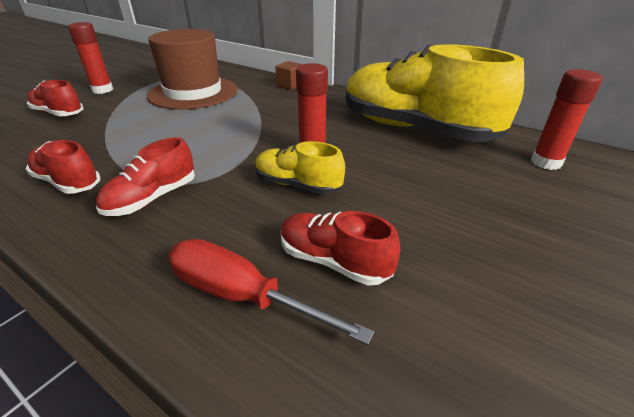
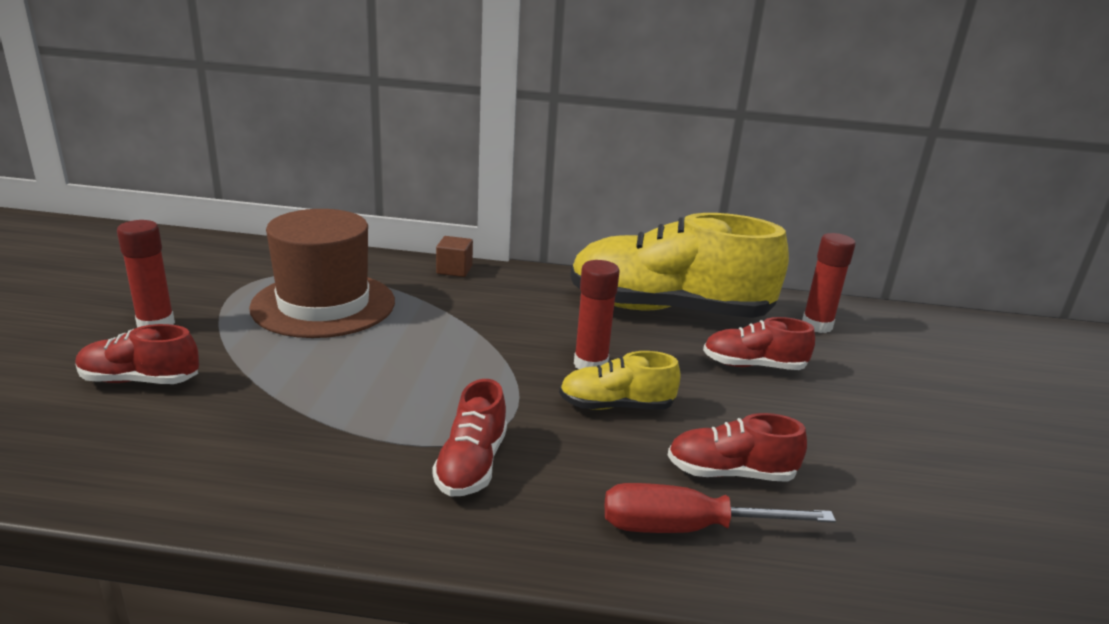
camera: 30 degrees left, 10 degrees down
red shoe [26,140,101,194] -> red shoe moved to [703,317,815,370]

